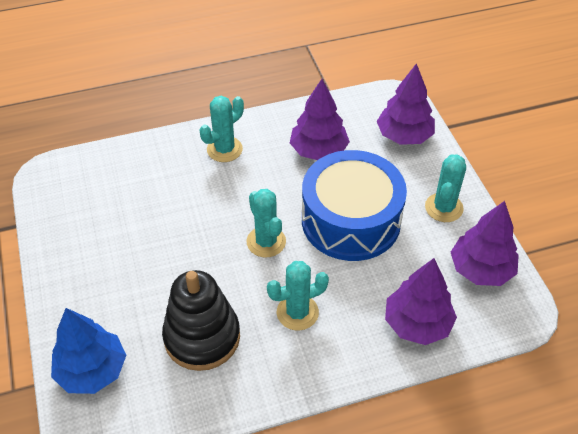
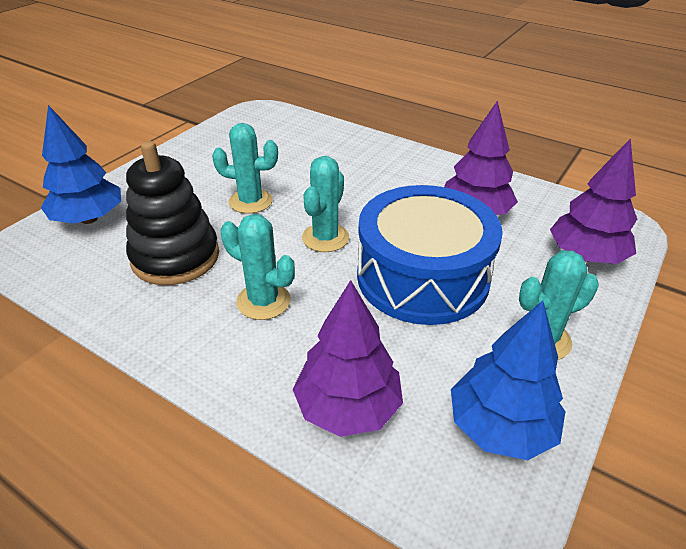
camera: 50 degrees right, 10 degrees down
turquoise cactus [200,96,244,162] -> turquoise cactus moved to [212,123,278,214]
purple tree [451,201,519,286] -> blue tree [451,301,566,460]

